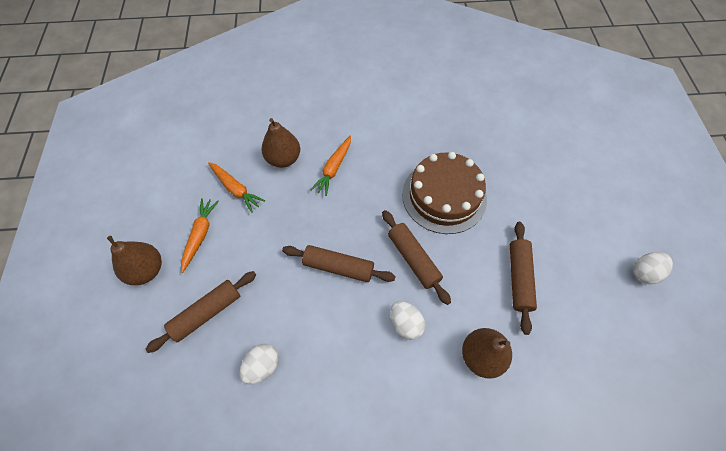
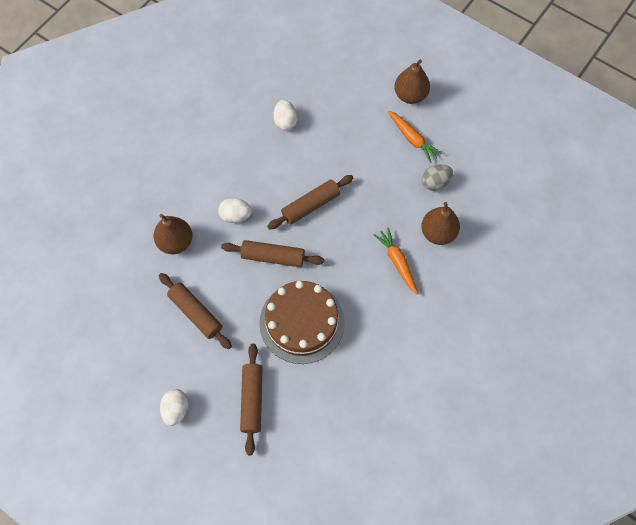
camera: 130 degrees right, 5 degrees up
brown rolling pin [145,271,256,353] -> brown rolling pin moved to [240,344,263,455]
orange carrot [208,162,265,213] -> grey egg [422,164,453,191]
white egg [633,252,673,284] -> white egg moved to [160,389,188,426]

